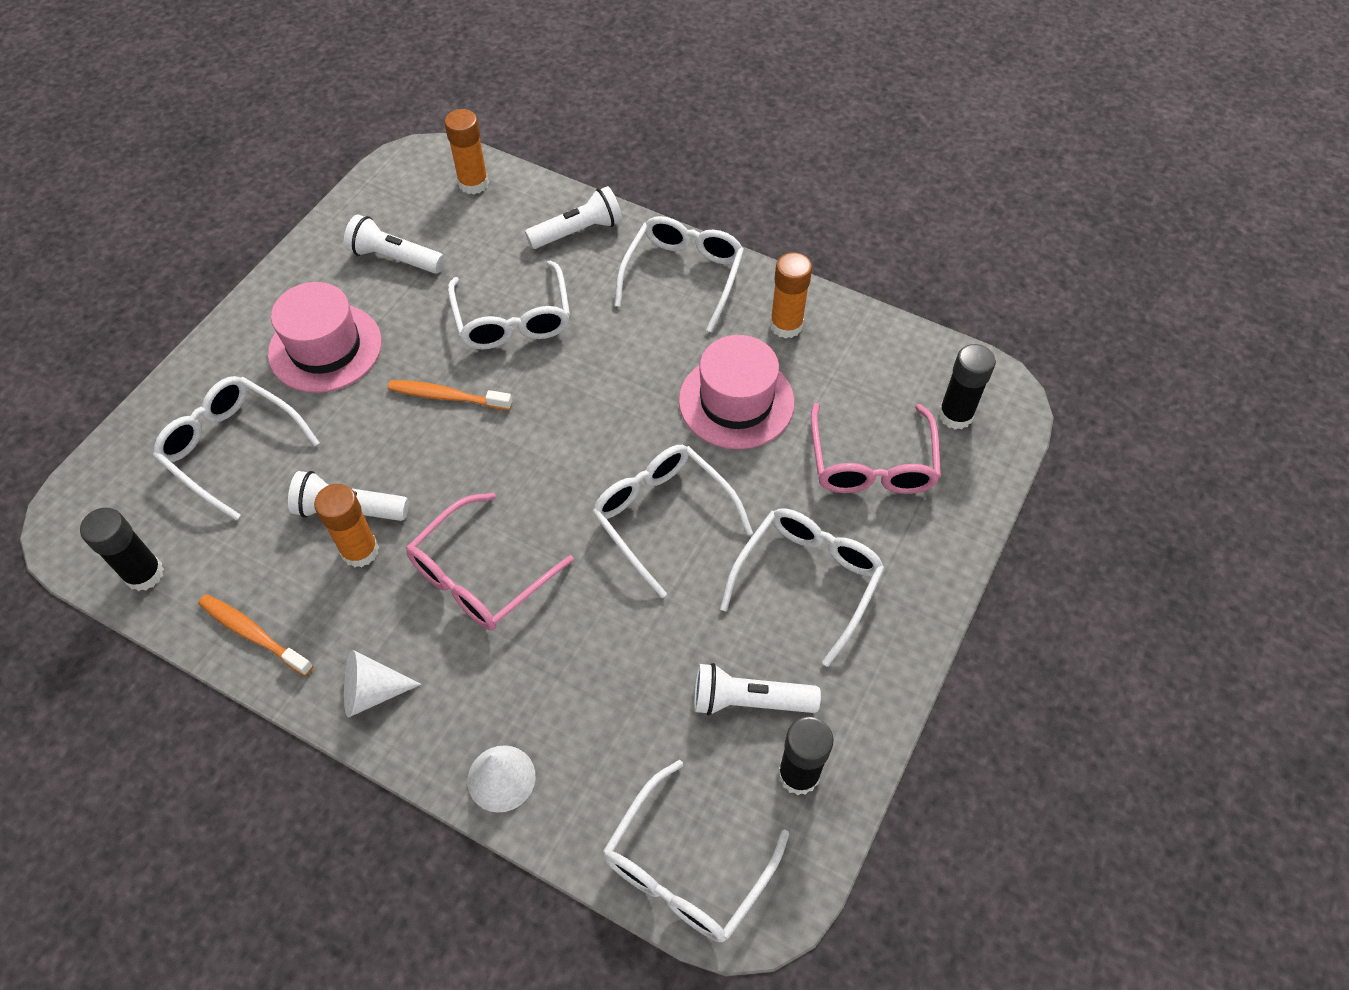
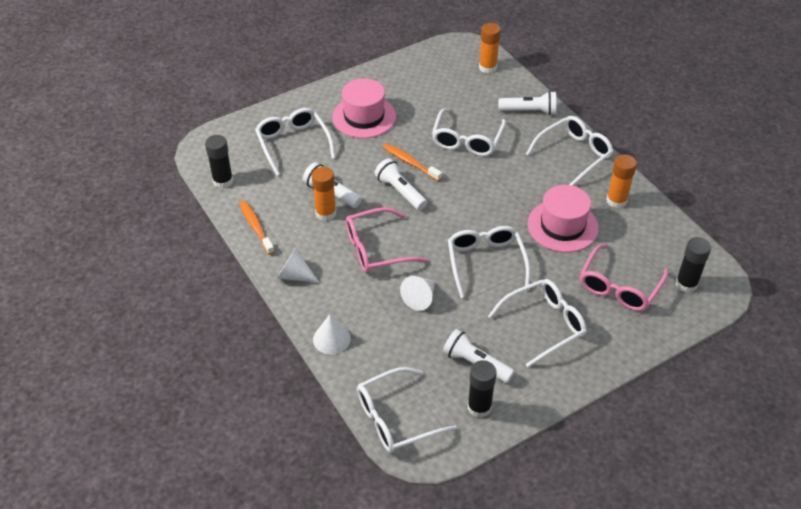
camera: 30 degrees right, 10 degrees down
white flashlight [344,215,444,274] -> white flashlight moved to [374,158,427,210]
none -> white cone [400,276,435,311]

